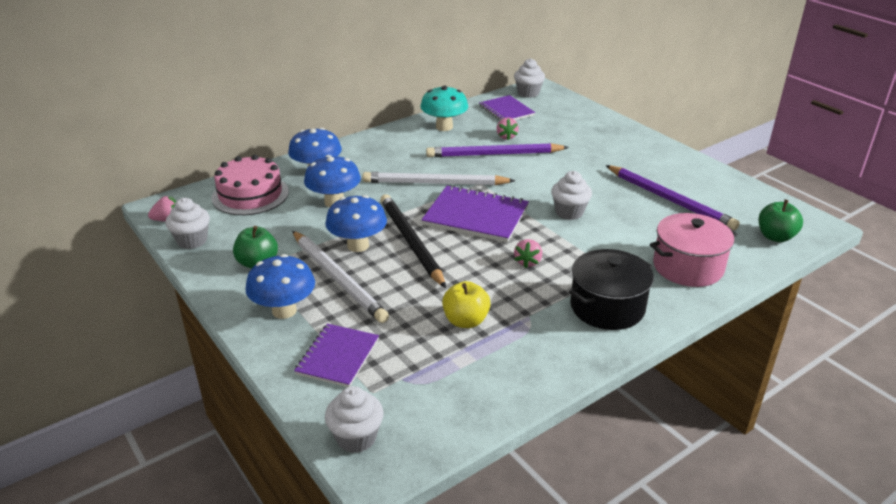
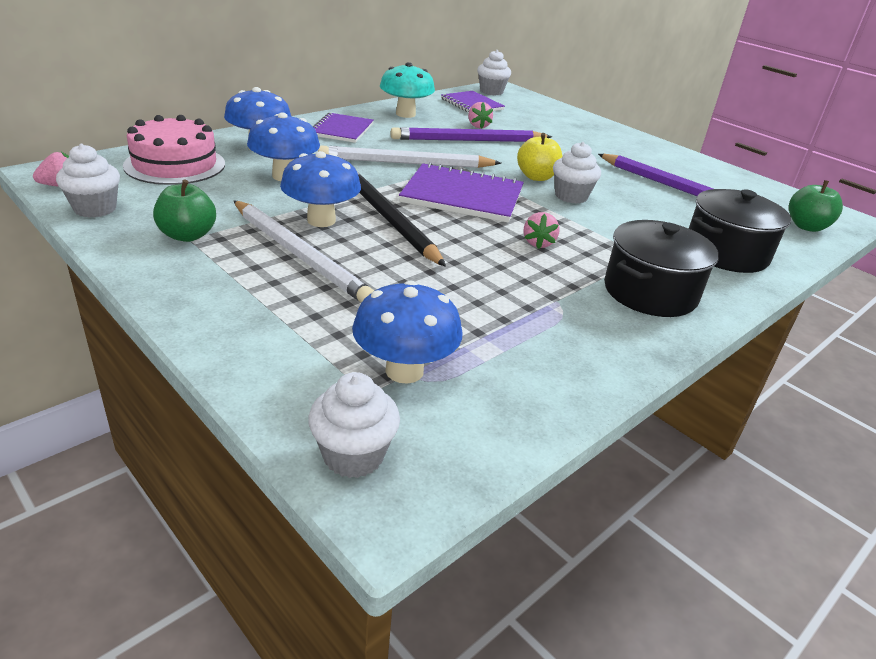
camera: 10 degrees left, 0 degrees up
blue mushroom [245,254,315,319] -> blue mushroom moved to [352,281,463,384]
purple notebook [294,324,379,387] -> purple notebook moved to [313,112,374,143]
yellow apple [442,281,491,328] -> yellow apple moved to [517,133,562,181]
pink pot [650,213,738,287] -> black pot [689,189,791,273]

